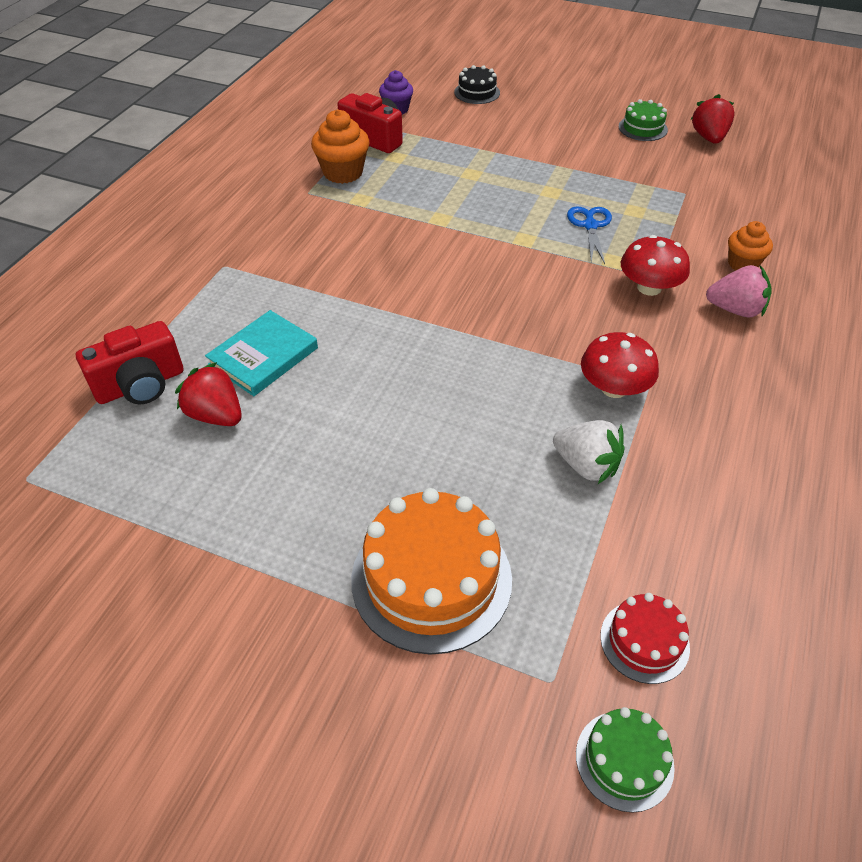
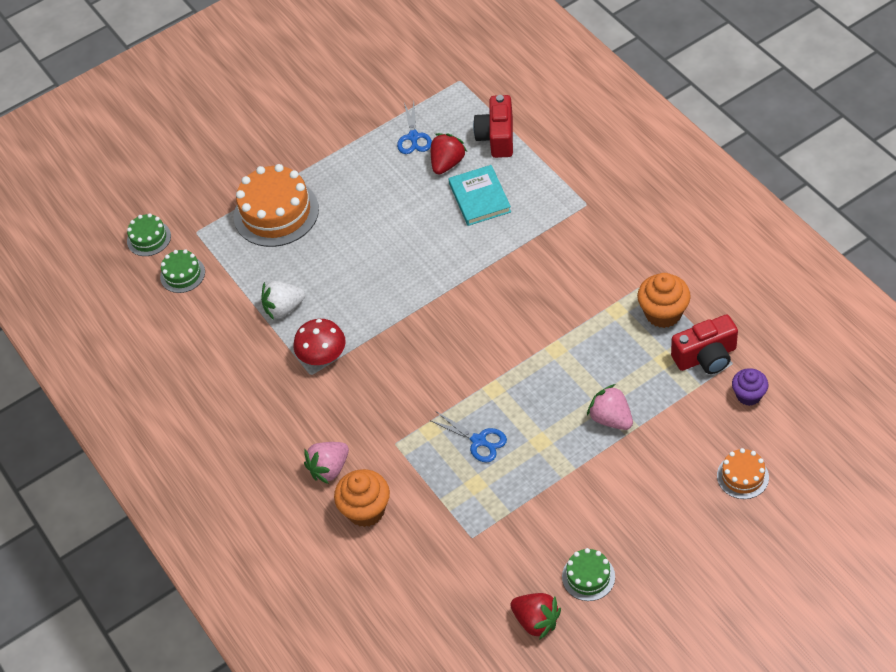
camera: 130 degrees right, 5 degrees up
red strawberry [175,362,242,426] -> red strawberry turned 45 degrees counterclockwise [431,133,467,174]
black cake [454,65,500,104] -> orange cake [717,448,769,499]
red cake [600,593,690,684] -> green cake [160,249,205,293]
red mushroom [621,235,690,296] -> none
orange cupcake [728,221,773,271] -> orange cupcake [334,469,390,527], size x1.51
none -> blue scissors [397,102,432,154]
none -> pink strawberry [587,384,633,430]

